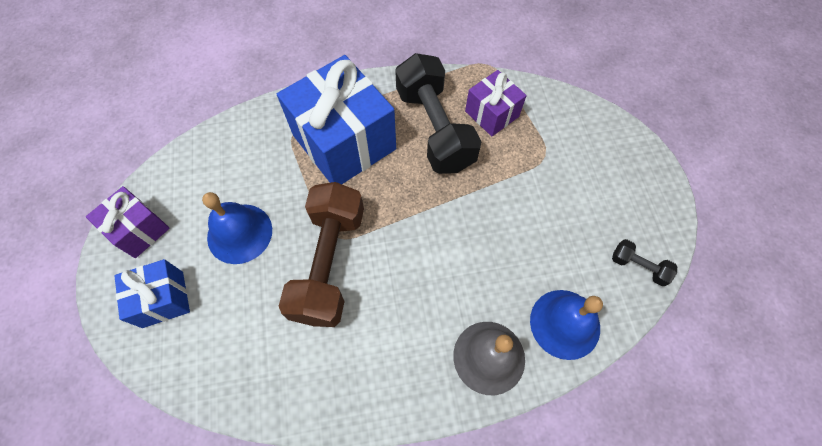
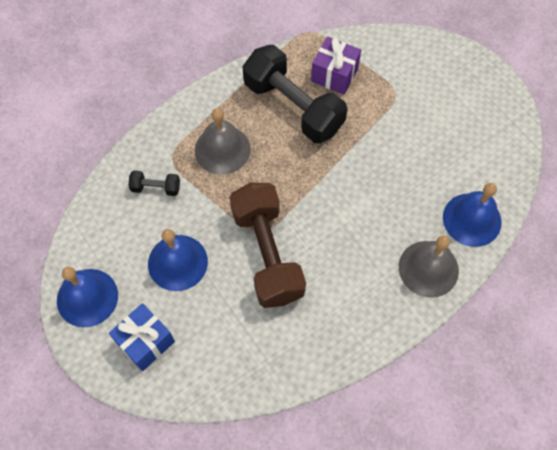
camera: 25 degrees left, 0 degrees up
purple gift [86,186,170,258] -> blue bell [57,267,118,327]
blue gift [277,55,396,184] -> grey bell [195,108,251,175]
black dumbbell [612,239,677,286] -> black dumbbell moved to [128,170,180,196]

